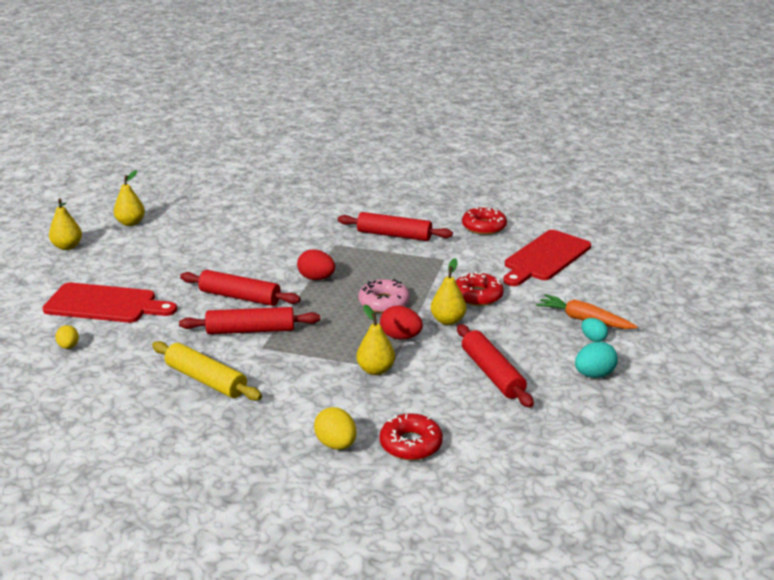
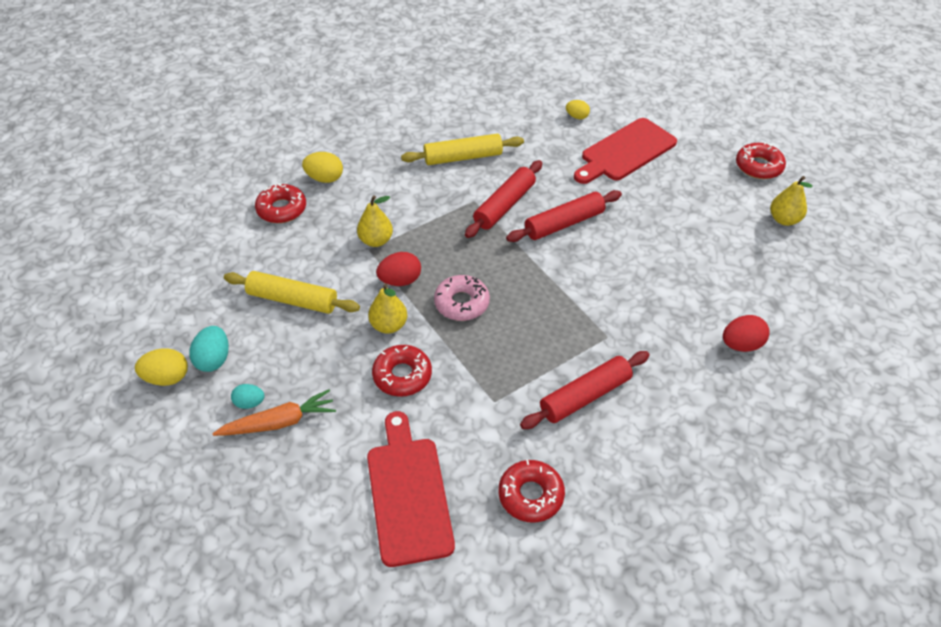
camera: 130 degrees right, 20 degrees up
yellow pear [49,199,82,250] -> red donut [736,142,786,179]
red egg [297,249,335,280] -> red egg moved to [723,315,770,352]
red rolling pin [457,324,534,408] -> yellow rolling pin [224,271,360,314]
none -> yellow egg [135,348,188,386]

